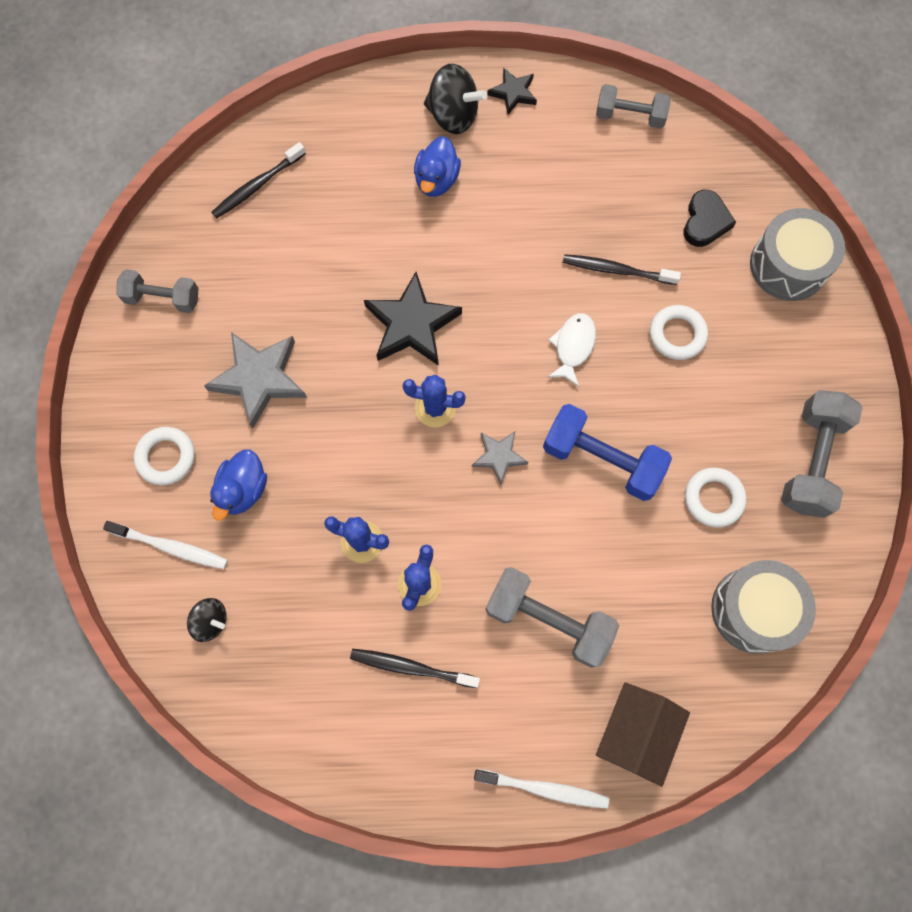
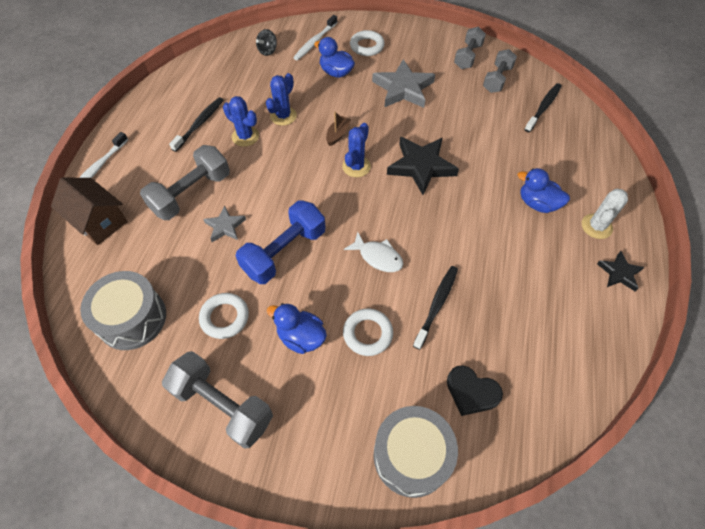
camera: 105 degrees right, 15 degrees down
black toothbrush [211,142,306,219] -> black toothbrush turned 60 degrees clockwise [524,83,561,132]
black spinning top [424,64,487,134] -> white cactus [582,189,628,239]
grey star [472,432,528,485] -> grey star moved to [203,206,246,242]
grey dumbbell [596,84,670,129] -> grey dumbbell moved to [483,49,517,93]
none -> blue duck [267,303,327,354]
none -> brown boat [326,112,351,146]

